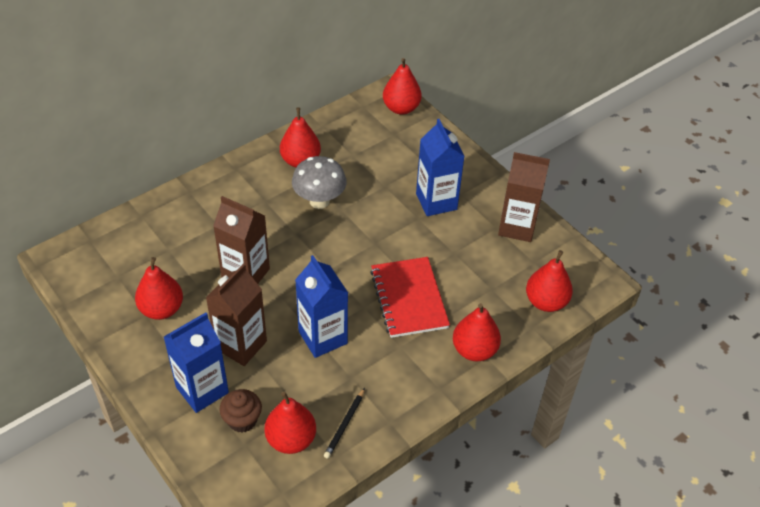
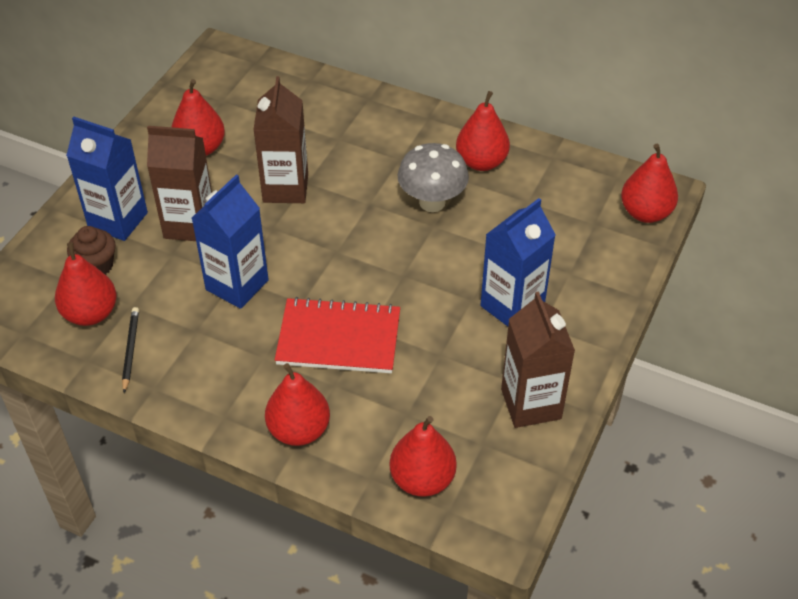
camera: 65 degrees right, 0 degrees up
black pencil [324,388,365,459] -> black pencil turned 90 degrees clockwise [122,307,139,393]
red notebook [370,257,450,338] -> red notebook turned 45 degrees clockwise [275,297,400,373]

